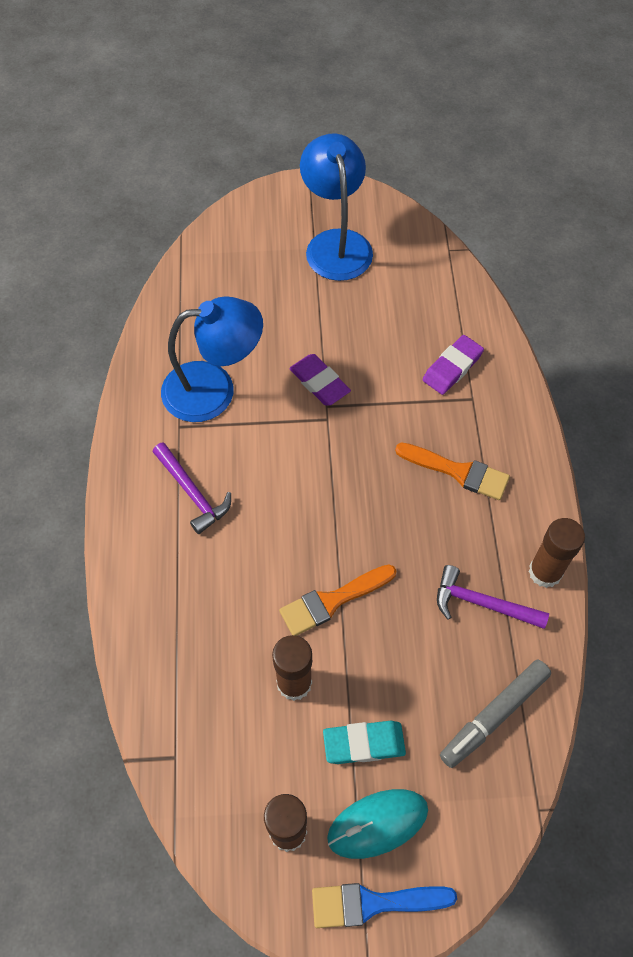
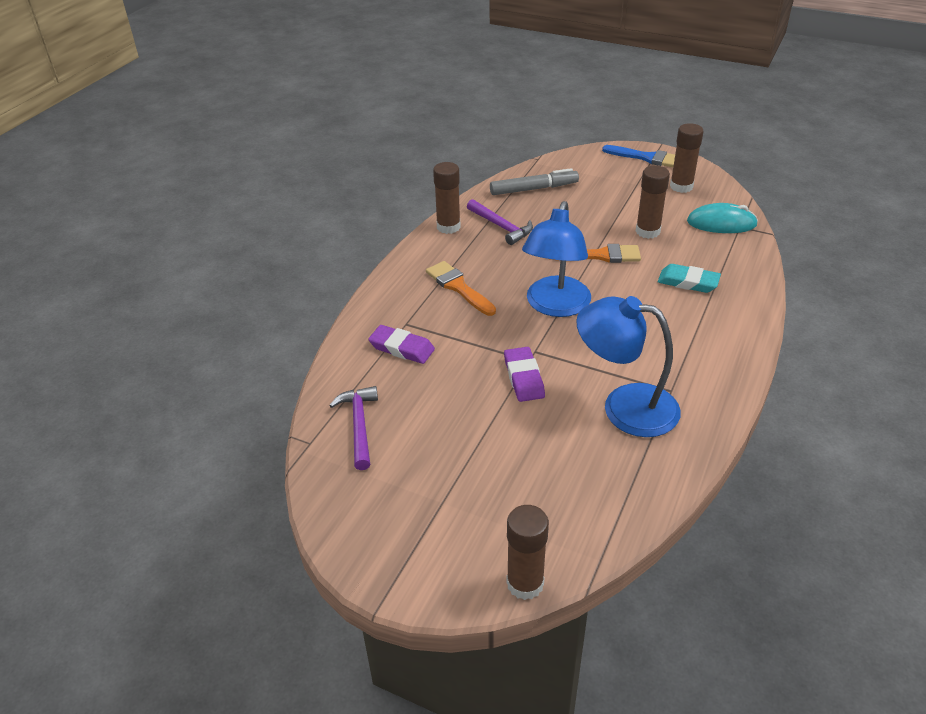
camera: 150 degrees left, 20 degrees down
purple hammer [153,442,231,534] -> purple hammer moved to [329,386,378,470]
blue lamp [300,133,373,281] -> blue lamp moved to [522,201,591,317]
turquoise eraser [323,721,406,764] -> turquoise eraser moved to [658,264,721,293]
turquoise mouse [327,789,428,859] -> turquoise mouse moved to [687,203,758,233]
purple eraser [423,335,484,395] -> purple eraser turned 45 degrees clockwise [368,325,435,364]
none -> brown glue stick [506,505,549,600]

